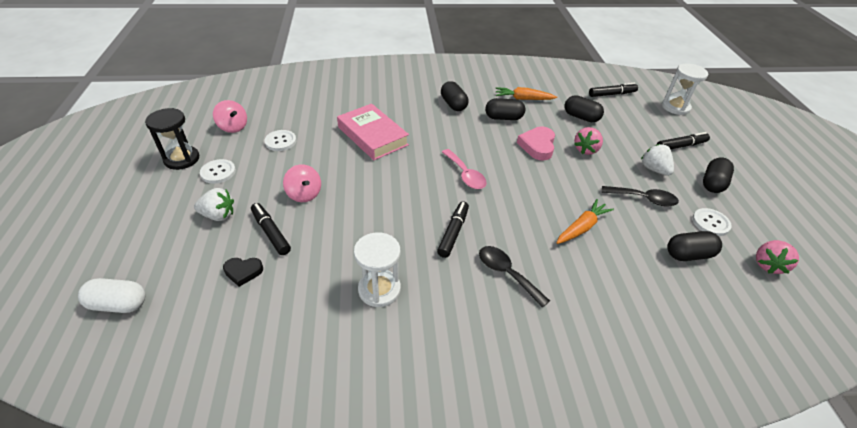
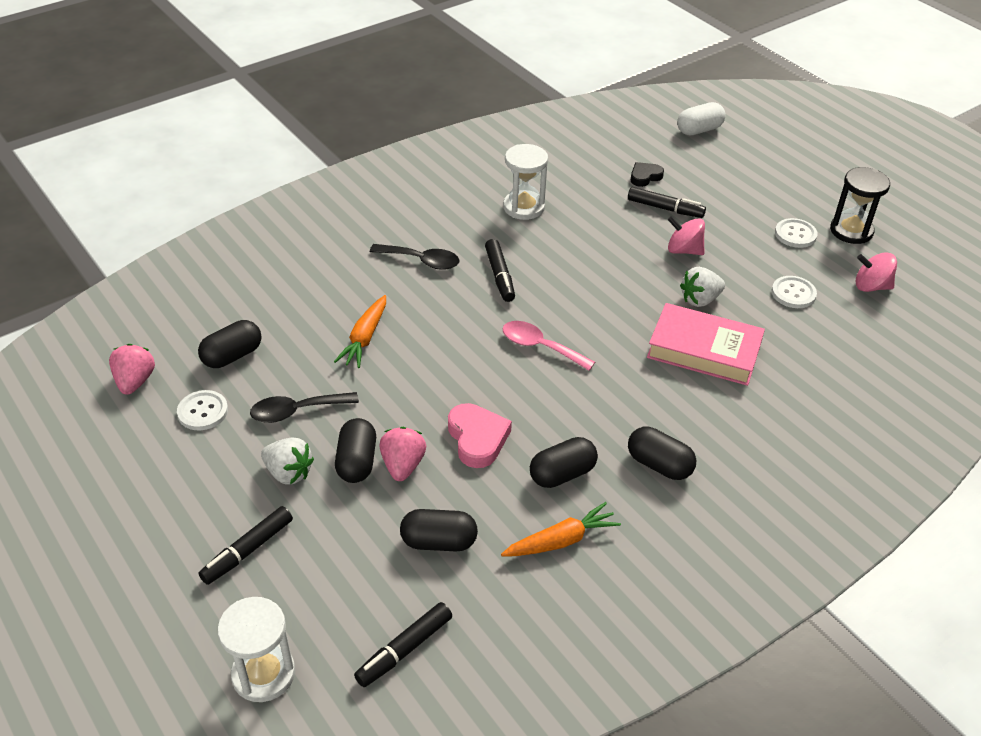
camera: 150 degrees right, 0 degrees up
white strawberry [194,188,234,221] -> white strawberry moved to [680,267,725,307]
black capsule [703,157,734,193] -> black capsule moved to [335,418,376,483]

